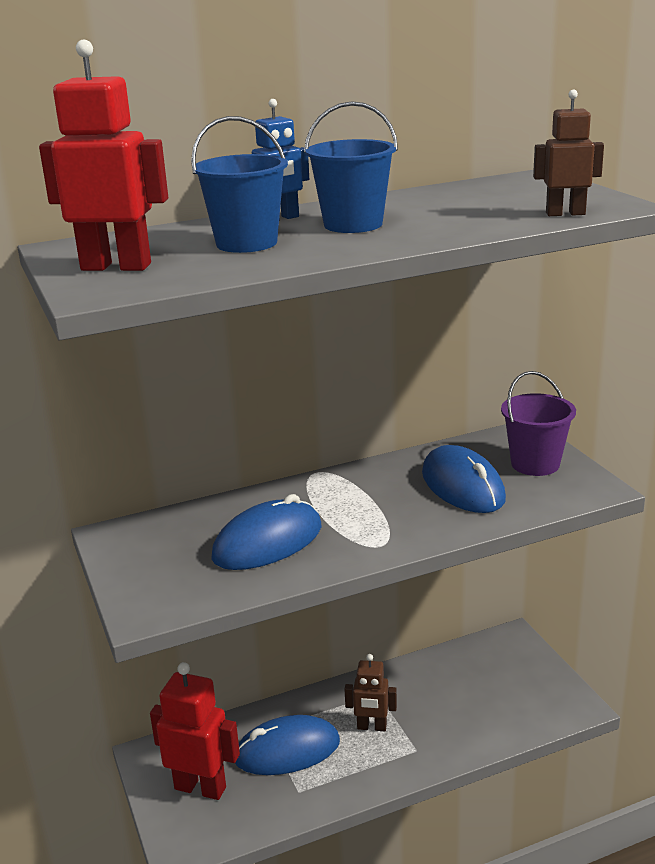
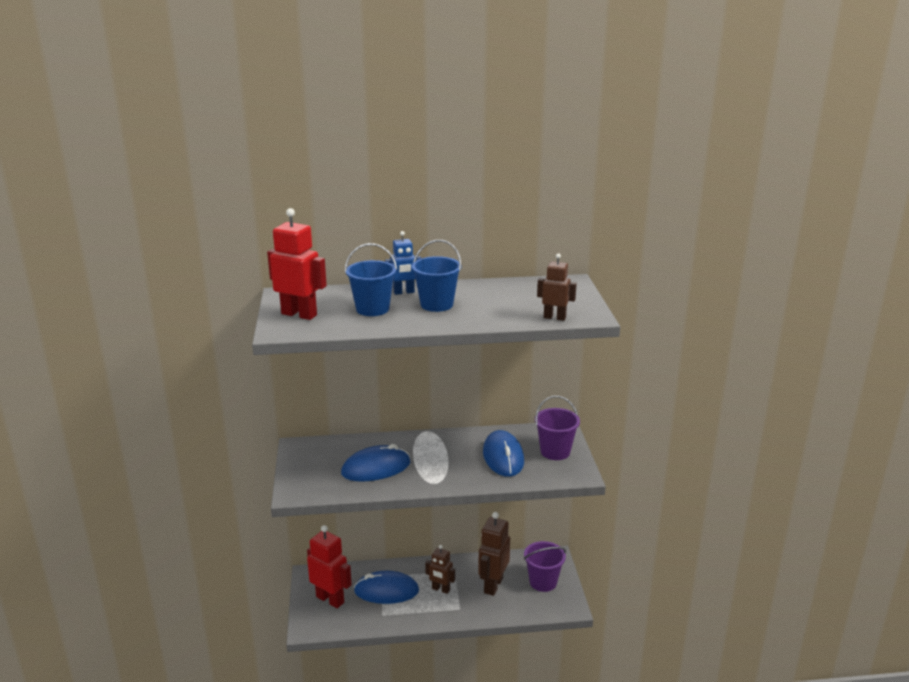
camera: 15 degrees right, 0 degrees up
none -> brown robot [478,512,510,596]
none -> purple bucket [524,541,566,592]

